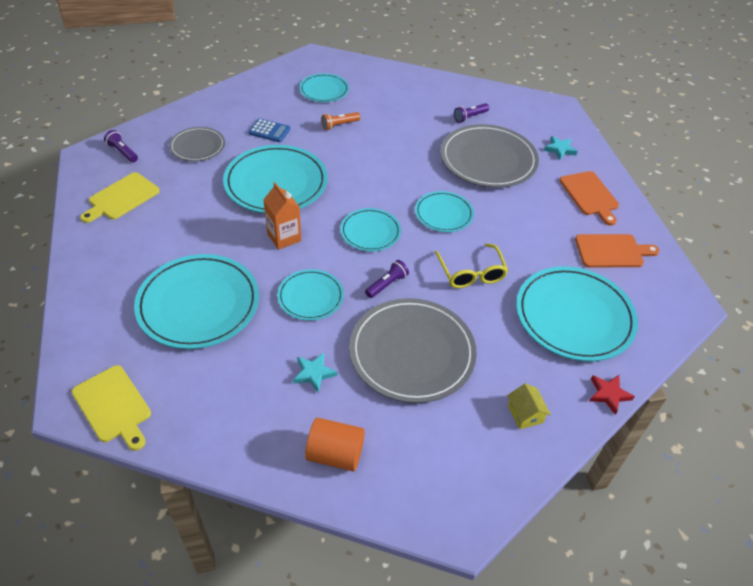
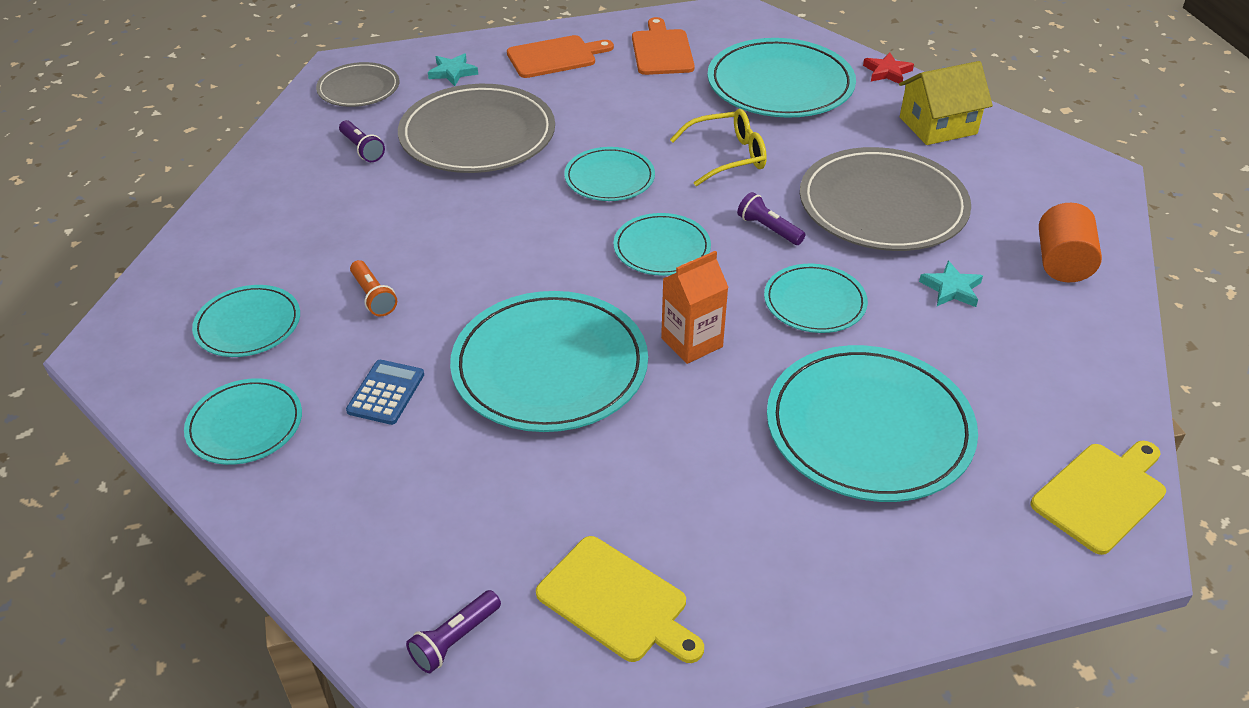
camera: 90 degrees left, 5 degrees down
grey plate [169,127,225,162] -> grey plate moved to [316,62,399,107]
yellow house [507,383,551,429] -> yellow house [899,61,993,145], size x1.77
none -> turquoise plate [184,378,302,465]

